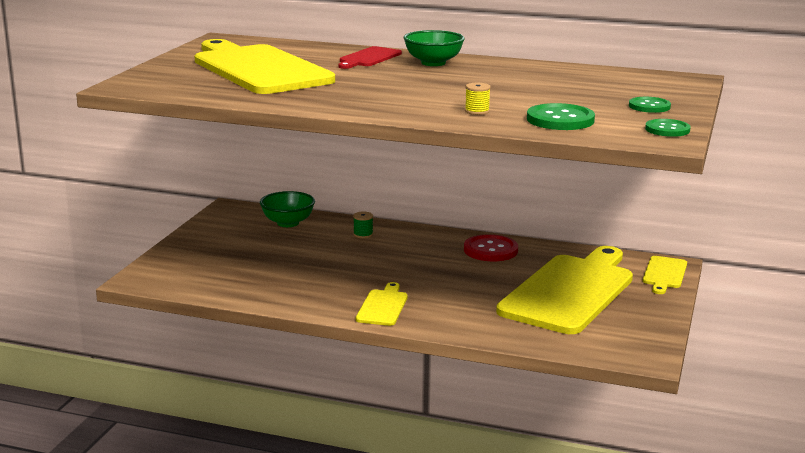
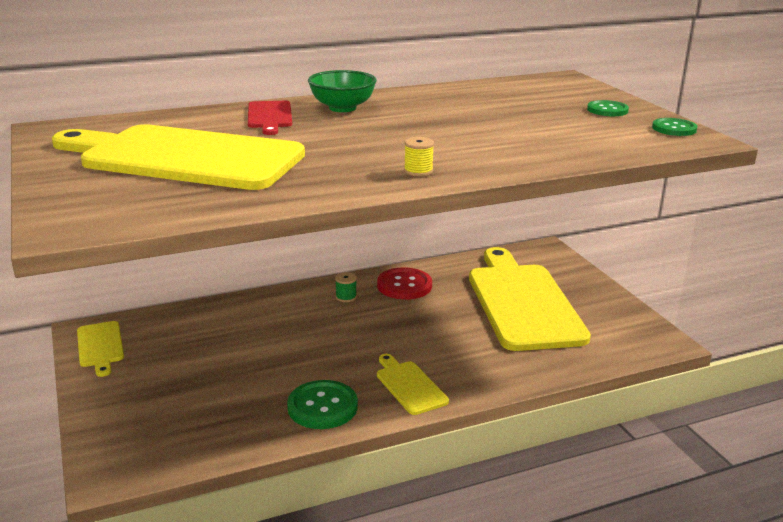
camera: 40 degrees left, 5 degrees up
green bowl [260,191,315,227] -> none
green spool [353,212,373,238] -> green spool moved to [335,272,357,302]
yellow spool [465,83,491,115] -> yellow spool moved to [404,137,434,176]
green button [527,103,595,130] -> green button moved to [287,380,358,429]
yellow cutting board [643,256,687,294] -> yellow cutting board moved to [77,321,124,377]

